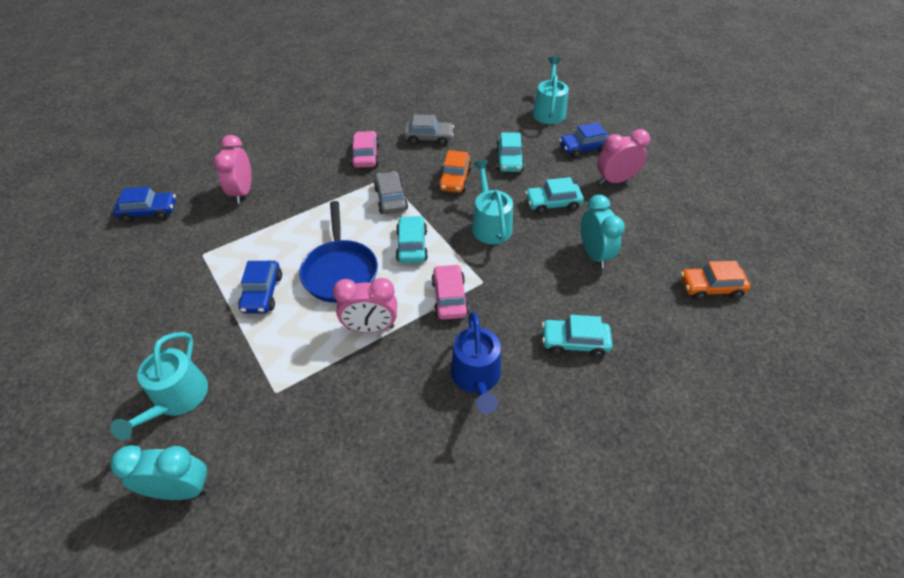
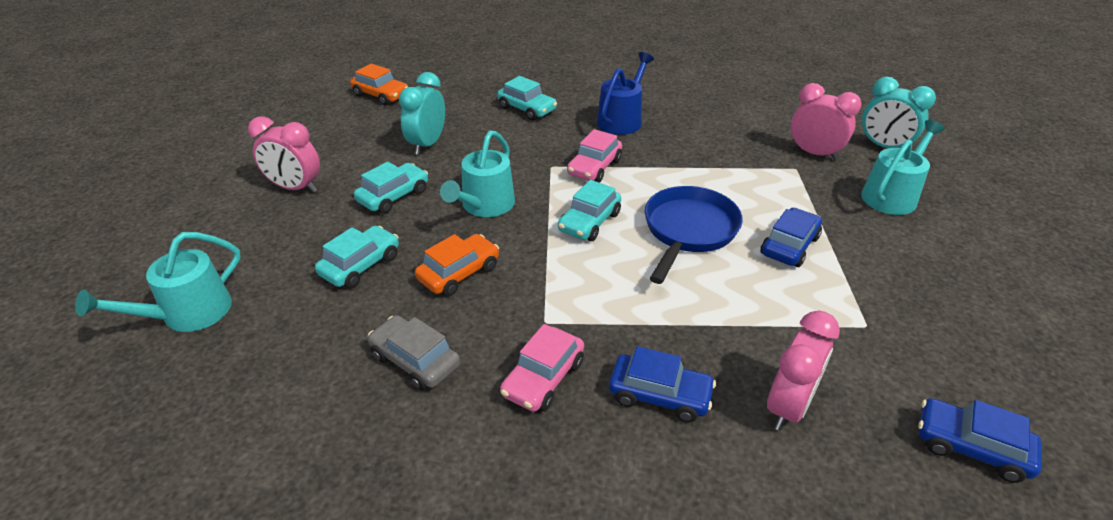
camera: 145 degrees left, 10 degrees down
pink clock [333,278,397,333] -> pink clock moved to [790,83,861,160]
grey car [374,171,408,214] -> none
turquoise car [525,177,584,214] -> turquoise car turned 75 degrees counterclockwise [354,162,428,214]
blue car [559,122,609,158] -> blue car moved to [609,346,716,422]

